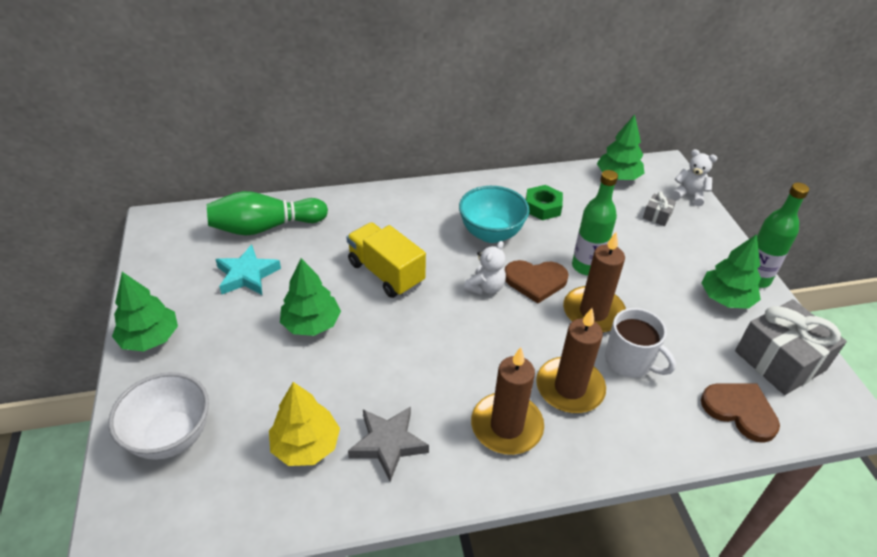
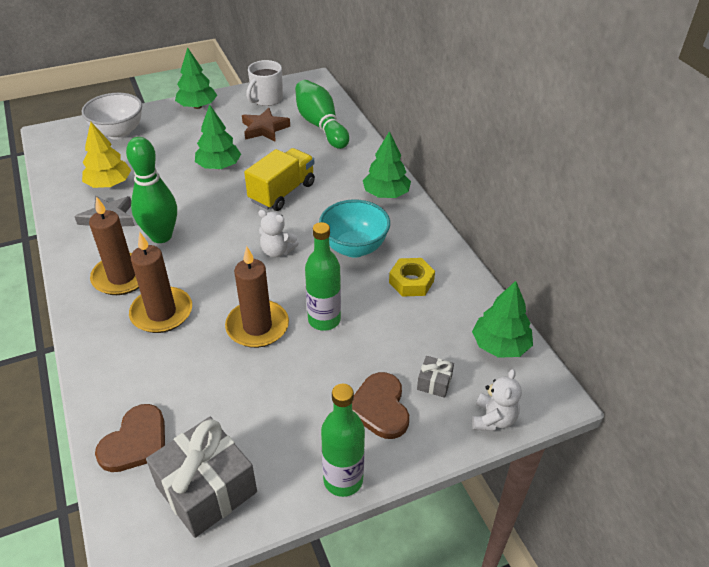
camera: 80 degrees right, 0 degrees up
turquoise star [215,244,281,295] -> brown star [242,108,290,142]
brown heart [505,260,568,303] -> brown heart moved to [352,372,409,439]
green nut [526,185,563,220] -> yellow nut [389,258,435,297]
white mug [605,308,676,378] -> white mug moved to [246,60,283,106]
green tree [701,234,761,309] -> green tree moved to [363,131,411,198]
none -> green bowling pin [126,137,177,243]

